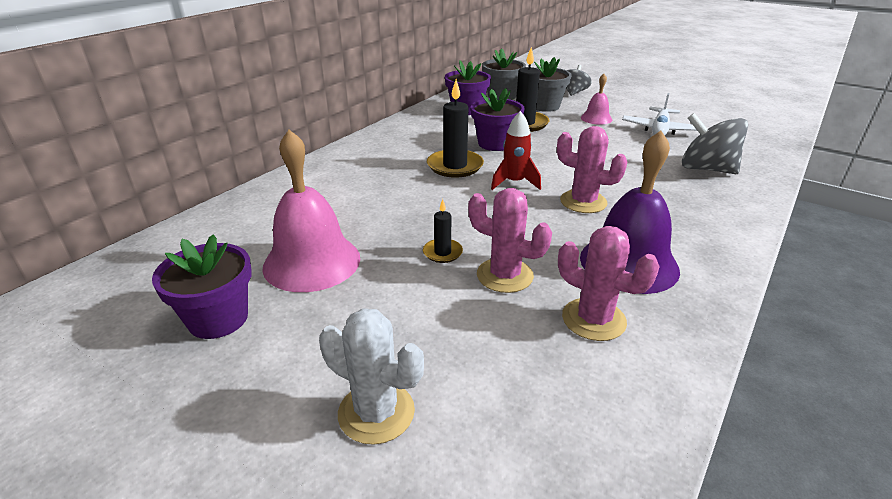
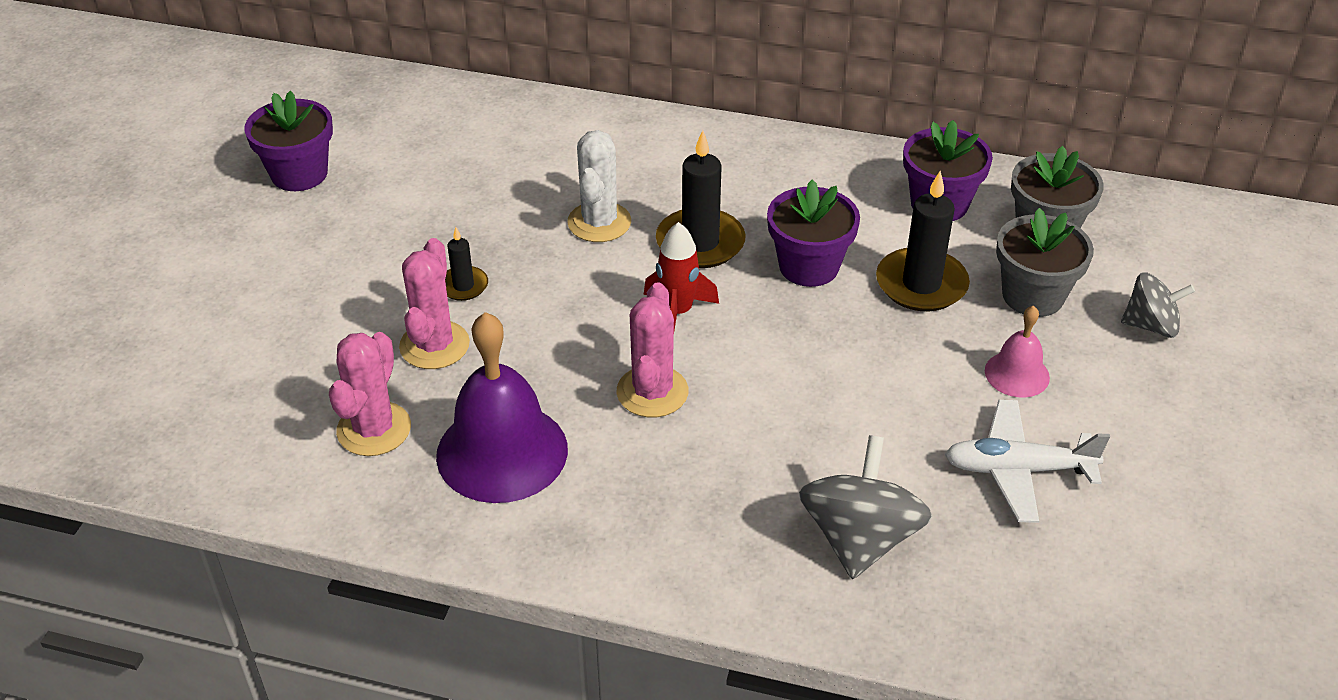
camera: 70 degrees right, 10 degrees up
pink bell [262,130,360,292] -> none
white cactus [319,308,424,445] -> white cactus moved to [567,130,631,242]

